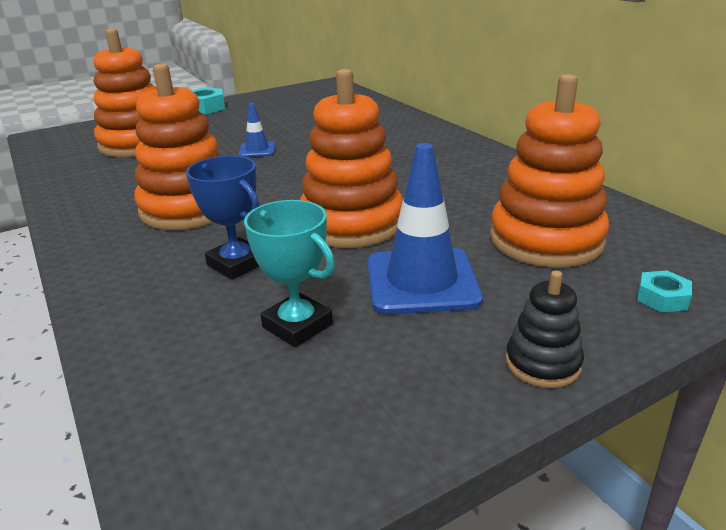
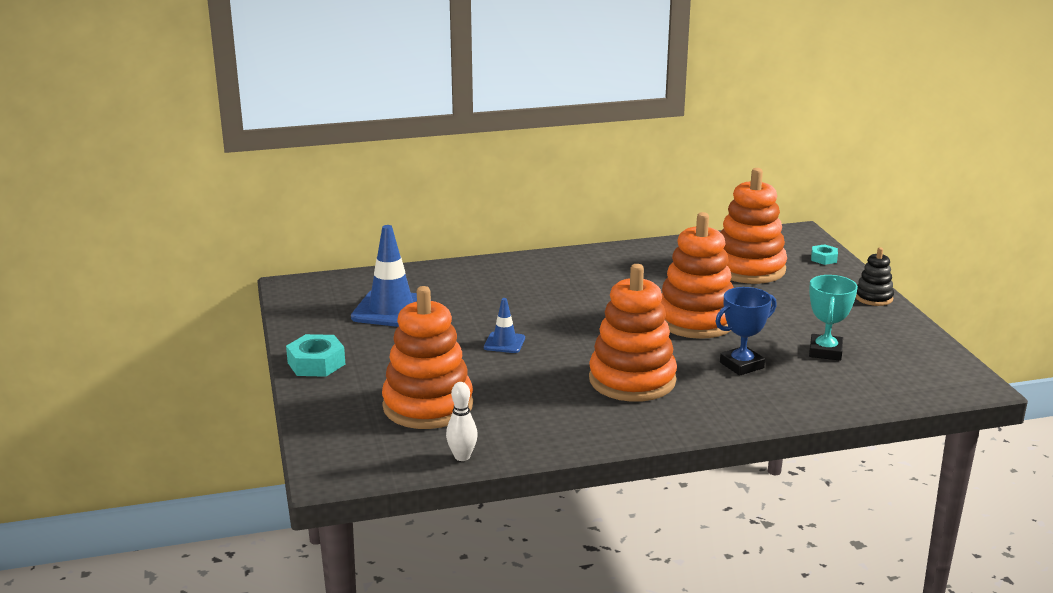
camera: 75 degrees left, 5 degrees down
turquoise trophy [244,200,335,347] -> turquoise trophy turned 45 degrees counterclockwise [809,275,858,361]
blue traffic cone [367,143,483,315] -> blue traffic cone moved to [351,225,417,327]
none -> white bowling pin [446,382,478,461]

